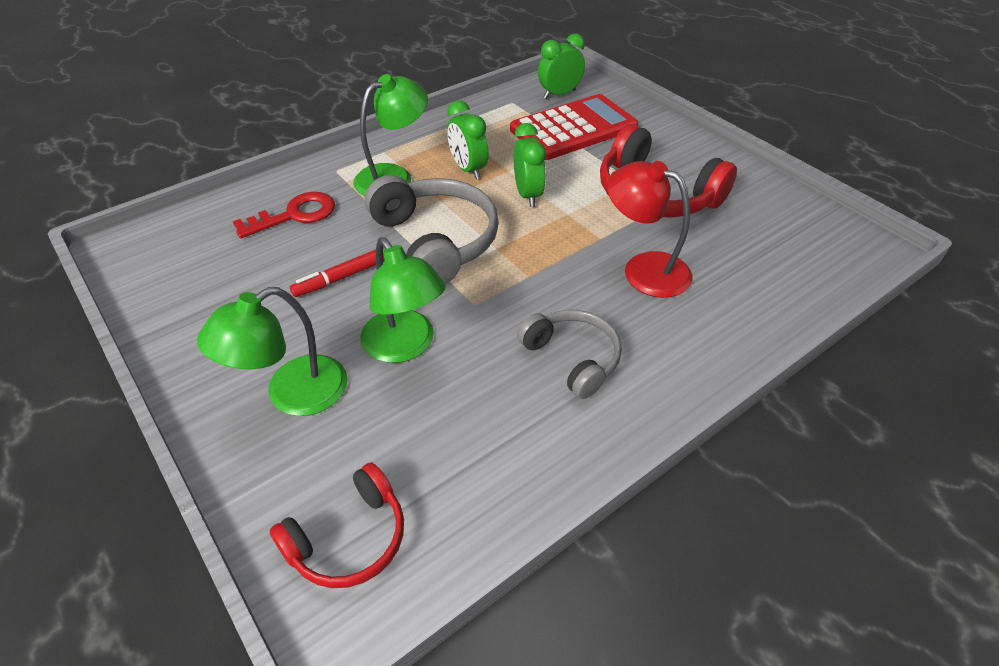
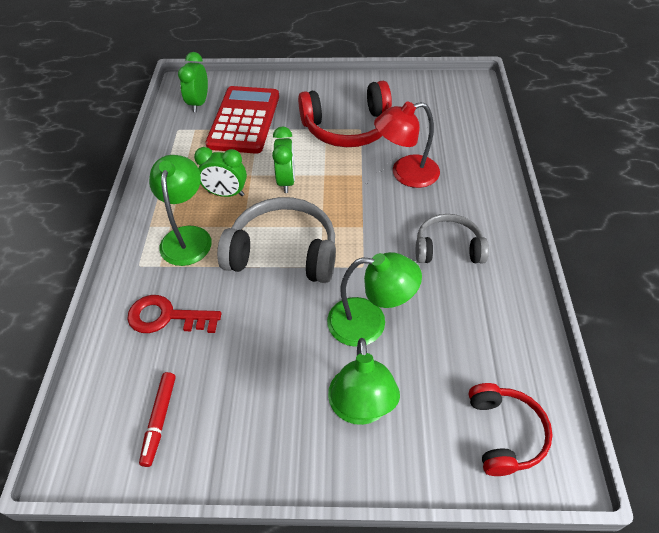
camera: 50 degrees left, 5 degrees up
red key [233,192,335,238] -> red key turned 90 degrees counterclockwise [127,295,222,333]
red marker [290,249,385,297] -> red marker moved to [139,372,176,467]
green clock [513,123,546,207] -> green clock turned 60 degrees clockwise [272,127,295,193]

